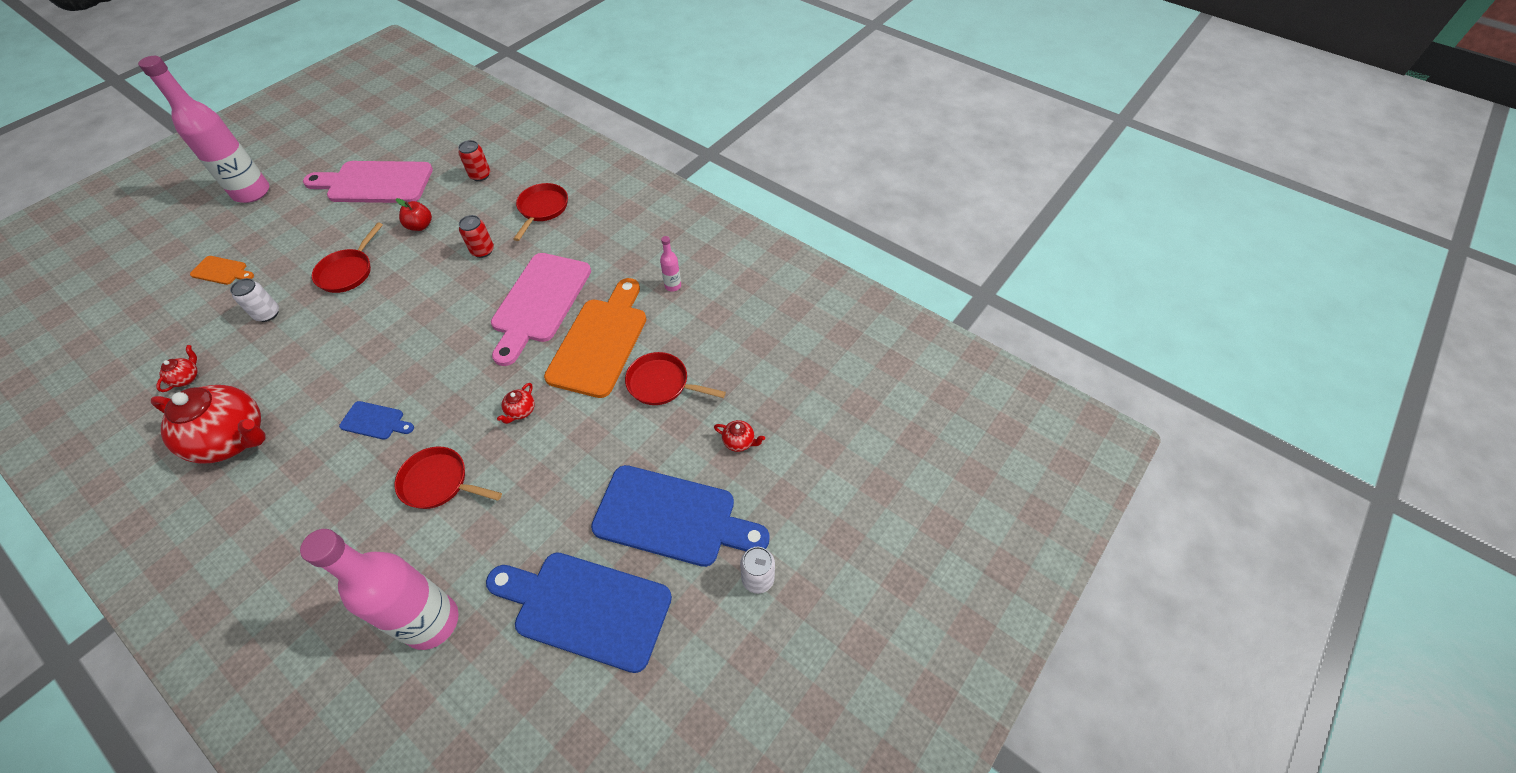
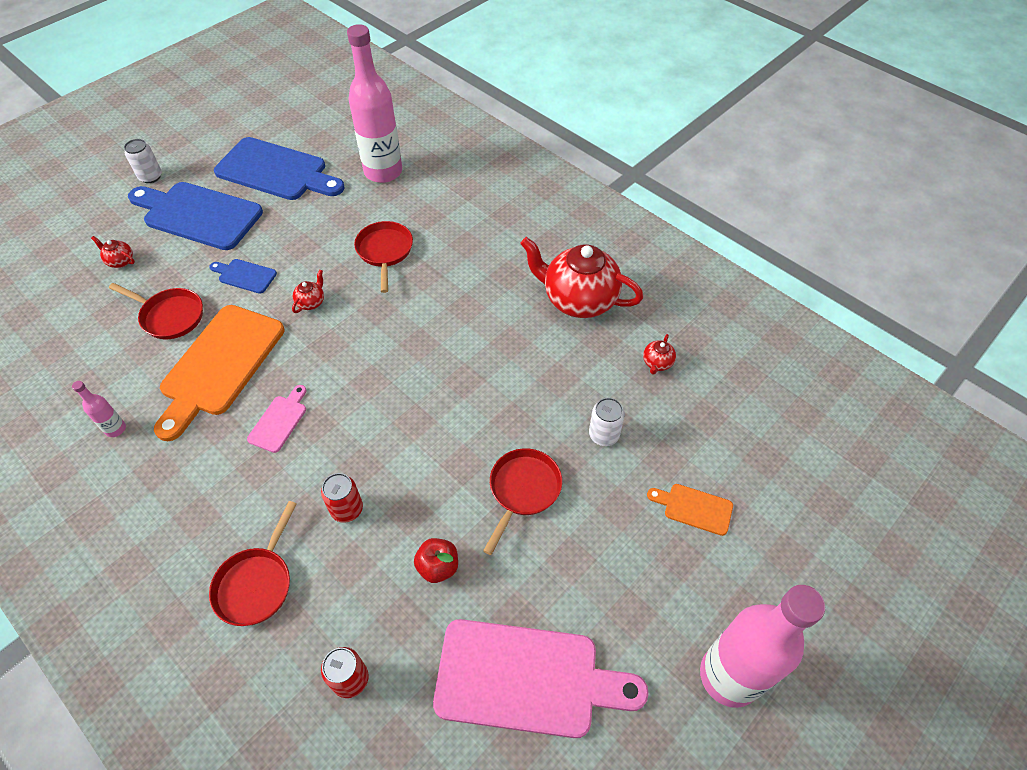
camera: 175 degrees left, 0 degrees up
blue cutting board [339,401,414,440] -> blue cutting board moved to [209,259,277,294]
red pan [395,447,502,509] -> red pan turned 120 degrees counterclockwise [354,221,413,293]
pink cutting board [491,253,591,366] -> pink cutting board [247,385,307,453], size x0.46

